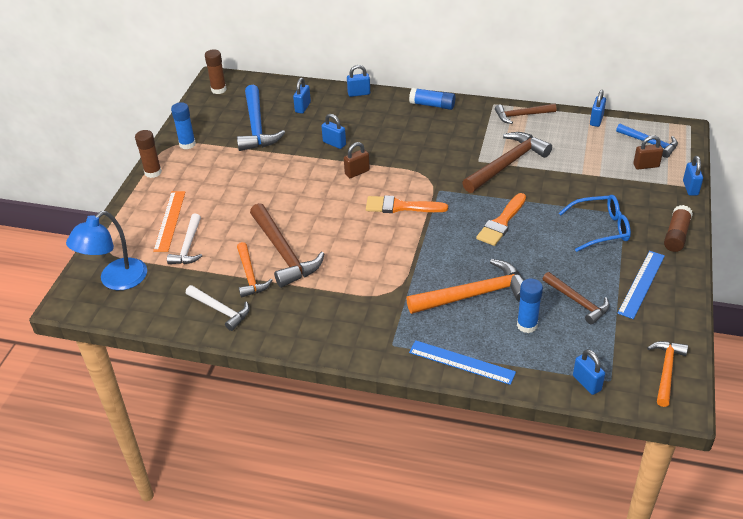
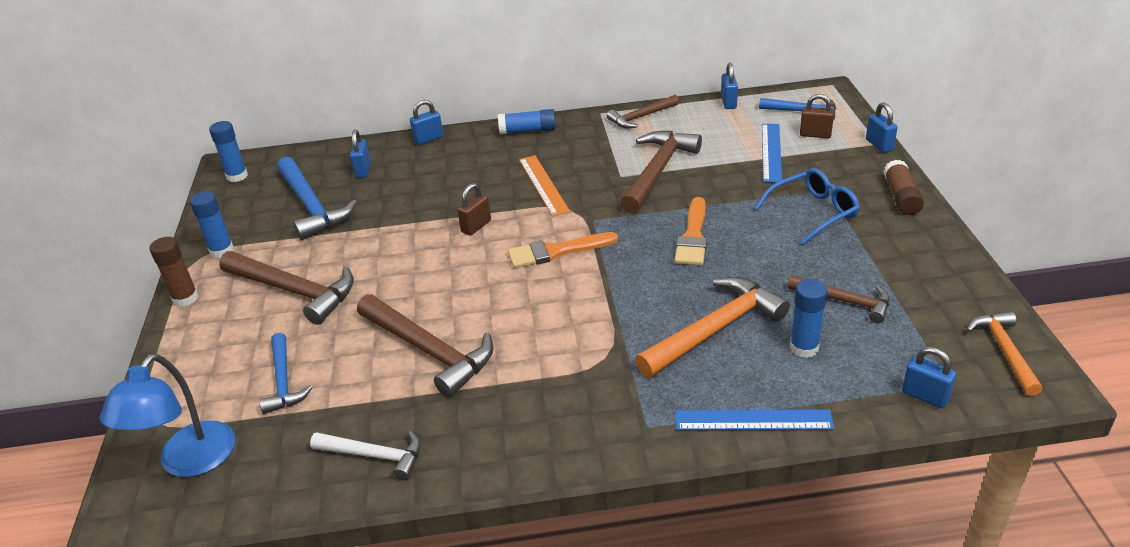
camera: 20 degrees left, 5 degrees down
orange ruler [153,191,185,252] -> orange ruler moved to [519,156,570,216]
white hammer [167,214,202,264] -> blue hammer [259,333,313,414]
brown glue stick [205,49,226,94] -> blue glue stick [209,121,248,182]
orange hammer [237,242,273,298] -> none
blue padlock [321,114,346,149] -> none
blue ruler [617,251,665,319] -> blue ruler moved to [762,124,782,182]
brown padlock [633,135,663,170] -> brown padlock turned 45 degrees clockwise [800,94,834,138]
none -> brown hammer [219,251,354,325]

